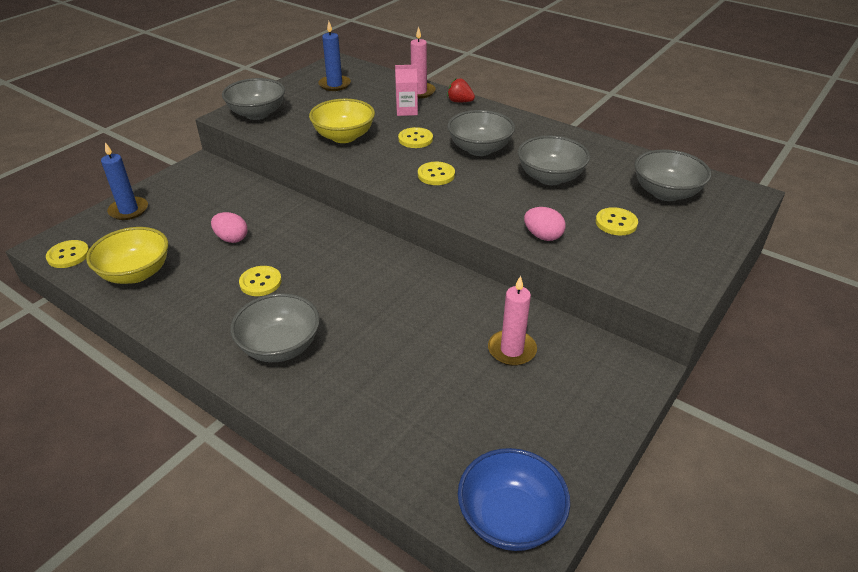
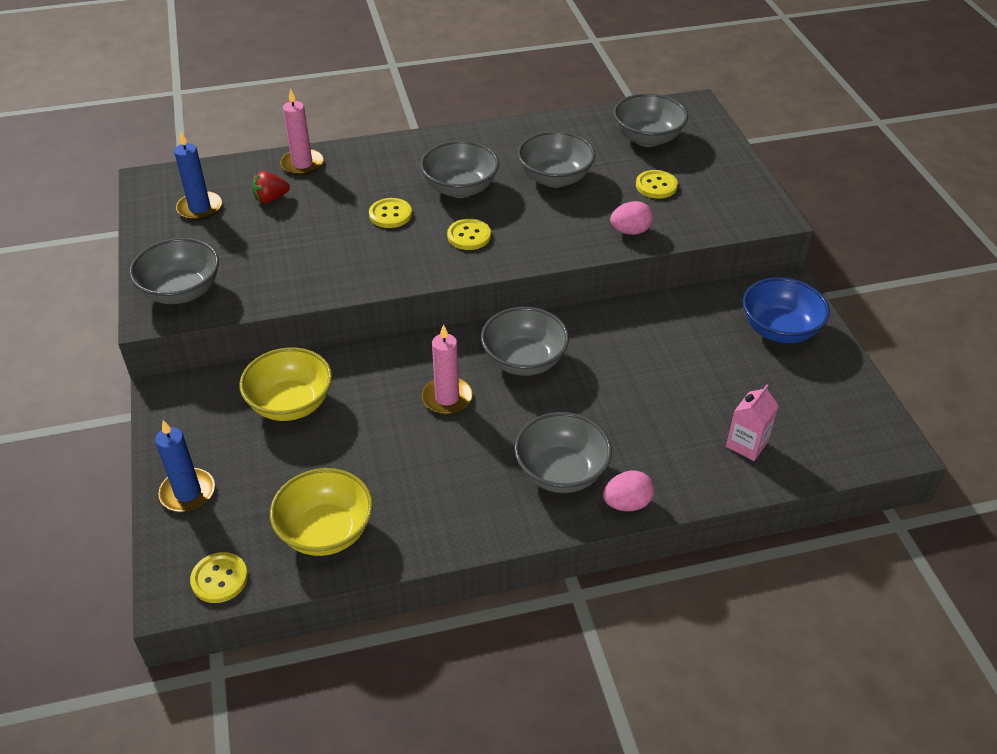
camera: 50 degrees left, 5 degrees up
pink egg [211,212,248,243] -> pink egg moved to [603,471,654,511]
yellow button [239,266,282,296] -> none
yellow bowl [309,99,375,143] -> yellow bowl moved to [239,348,332,421]
pink carton [395,65,418,116] -> pink carton moved to [726,384,779,461]
red strawberry [447,78,475,102] -> red strawberry moved to [252,171,290,203]
blue bowl [458,448,570,551] -> blue bowl moved to [743,277,830,343]
pink candle [488,276,537,366] -> pink candle moved to [422,324,473,414]
none -> grey bowl [481,307,569,376]

